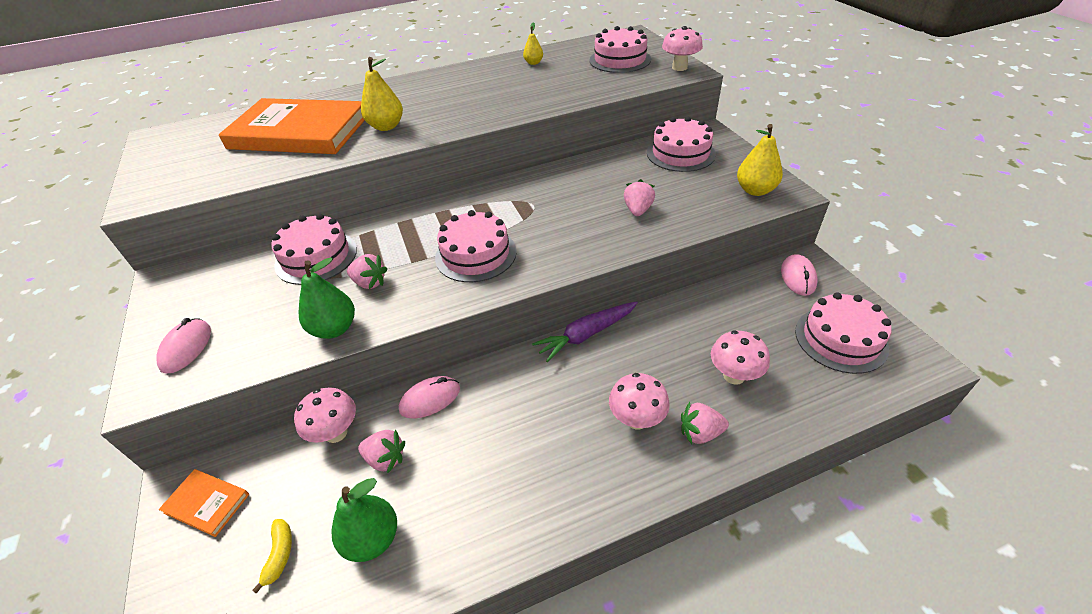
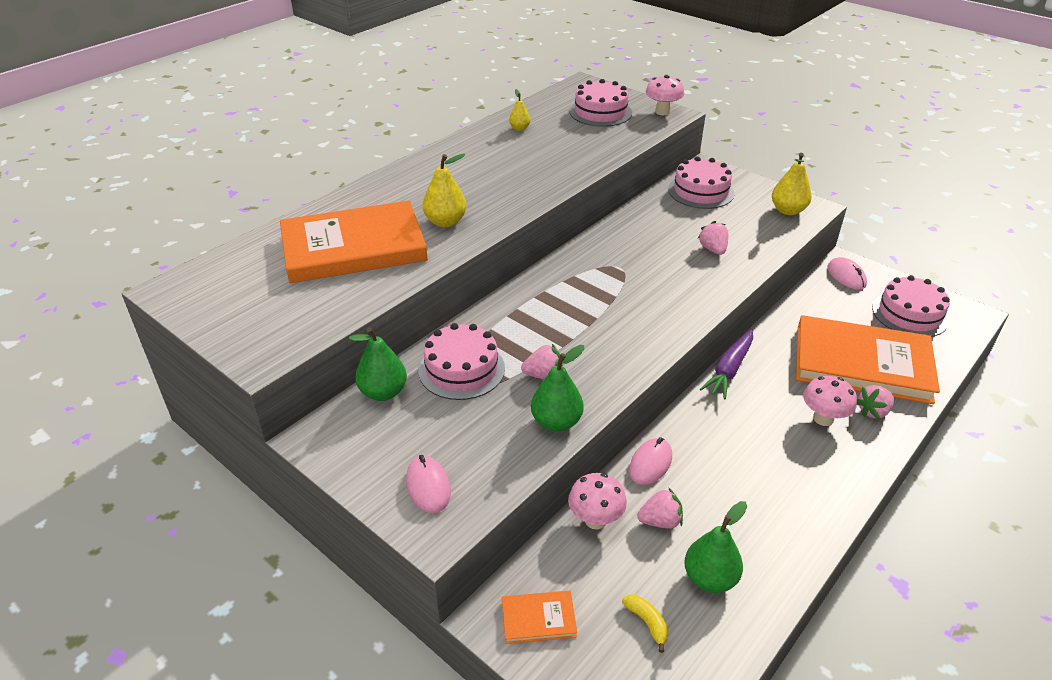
camera: 30 degrees left, 5 degrees down
pink cake [435,210,517,282] -> none
pink mushroom [711,330,770,385] -> orange book [796,315,940,404]
none -> green pear [349,327,407,401]

